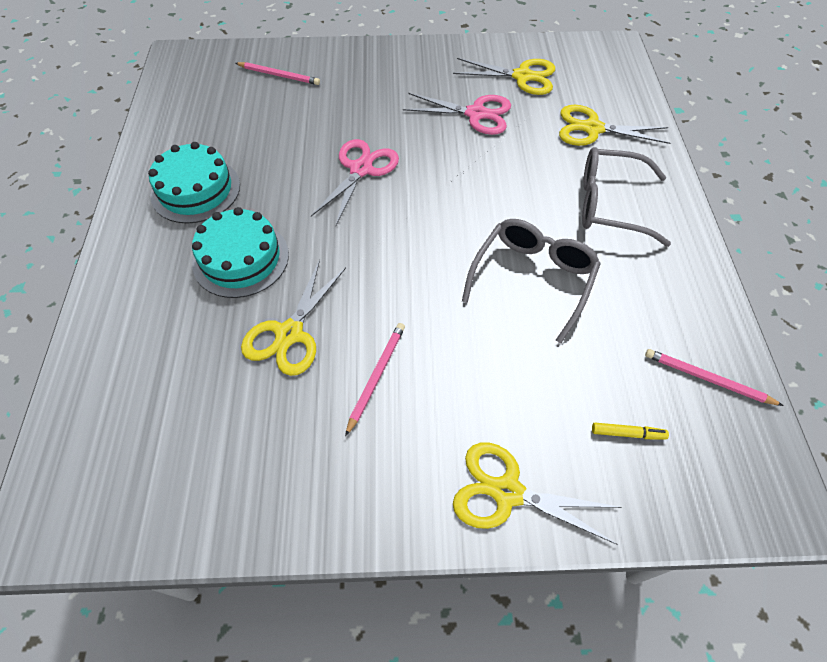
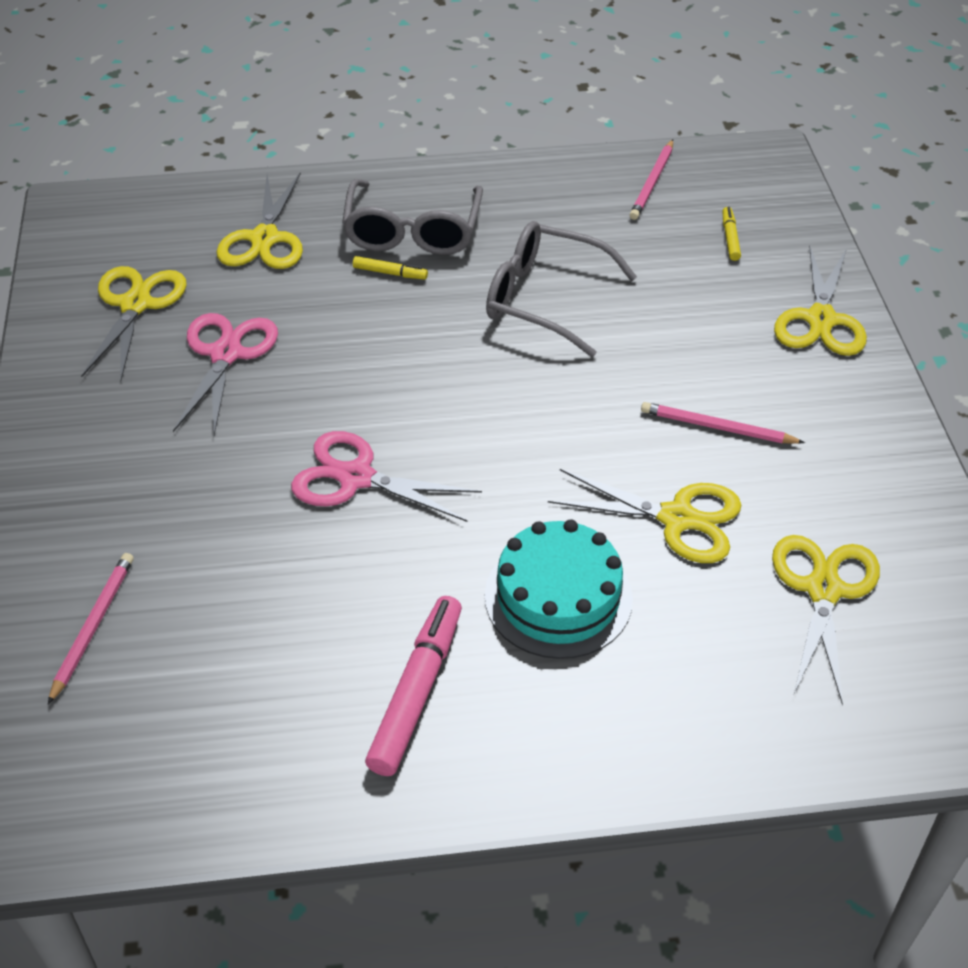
camera: 95 degrees left, 10 degrees down
turquoise cake [148,142,240,223] -> pink marker [365,596,462,776]
none -> yellow marker [353,256,428,280]
none -> yellow scissors [772,535,880,705]

